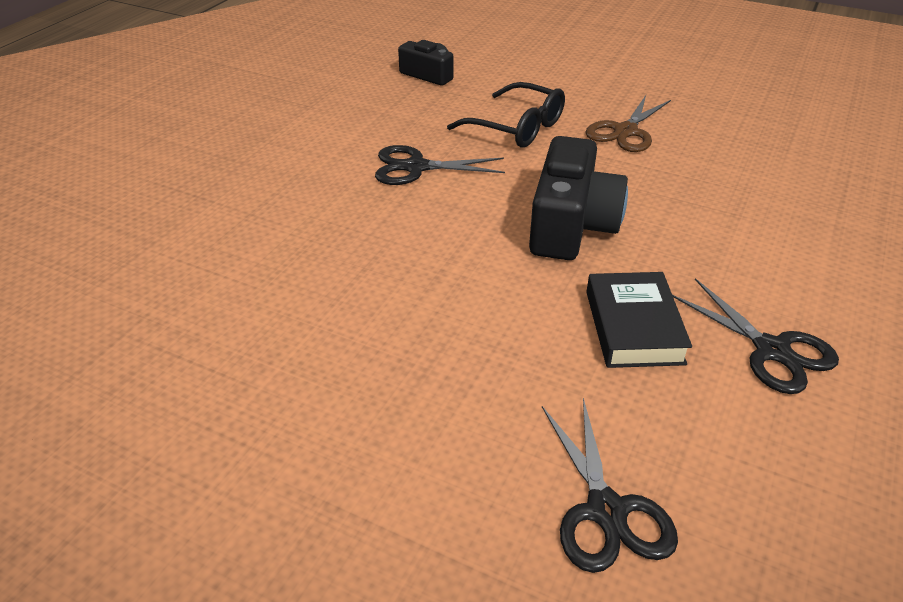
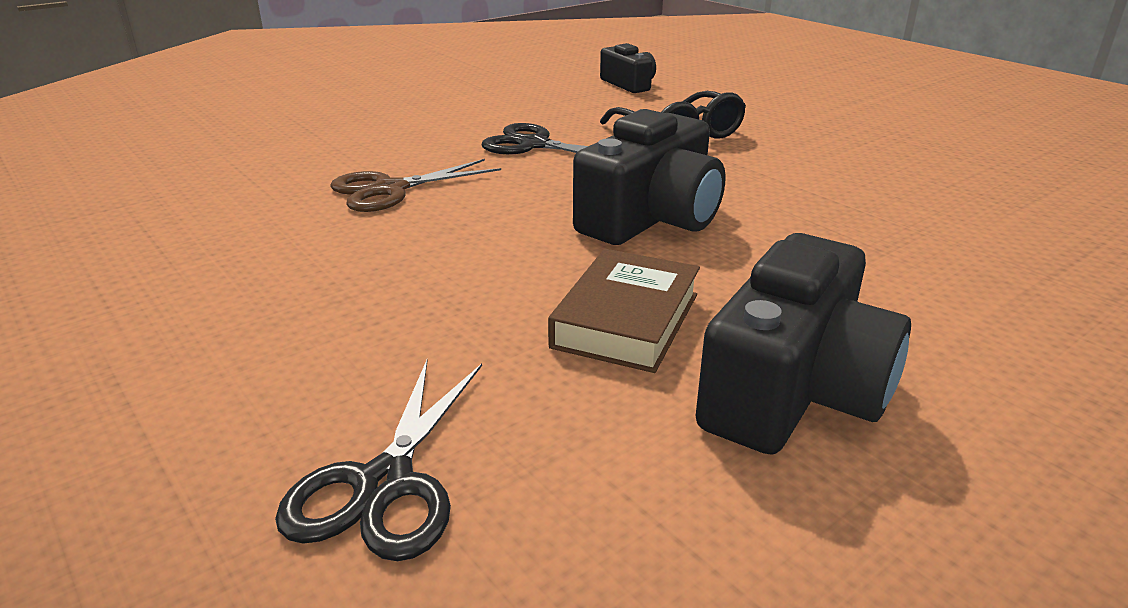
camera: 25 degrees right, 10 degrees down
brown scissors [585,95,671,152] -> brown scissors moved to [330,159,501,212]
black book [586,272,692,368] -> brown book [548,249,700,373]
black scissors [672,278,839,394] -> black camera [696,233,911,454]

